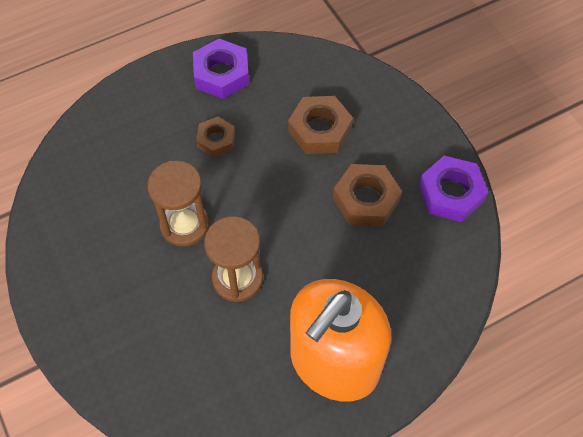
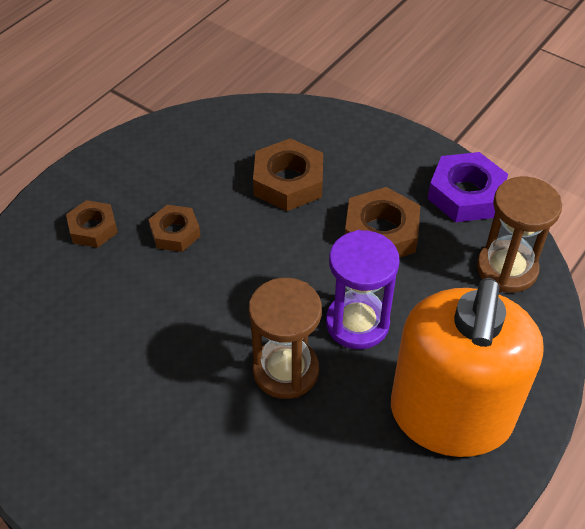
camera: 25 degrees left, 10 degrees down
brown hourglass [147,161,209,247] -> brown hourglass moved to [477,177,562,293]
purple nut [193,39,249,99] -> none
none -> brown nut [66,200,118,248]
none -> purple hourglass [326,230,400,349]

